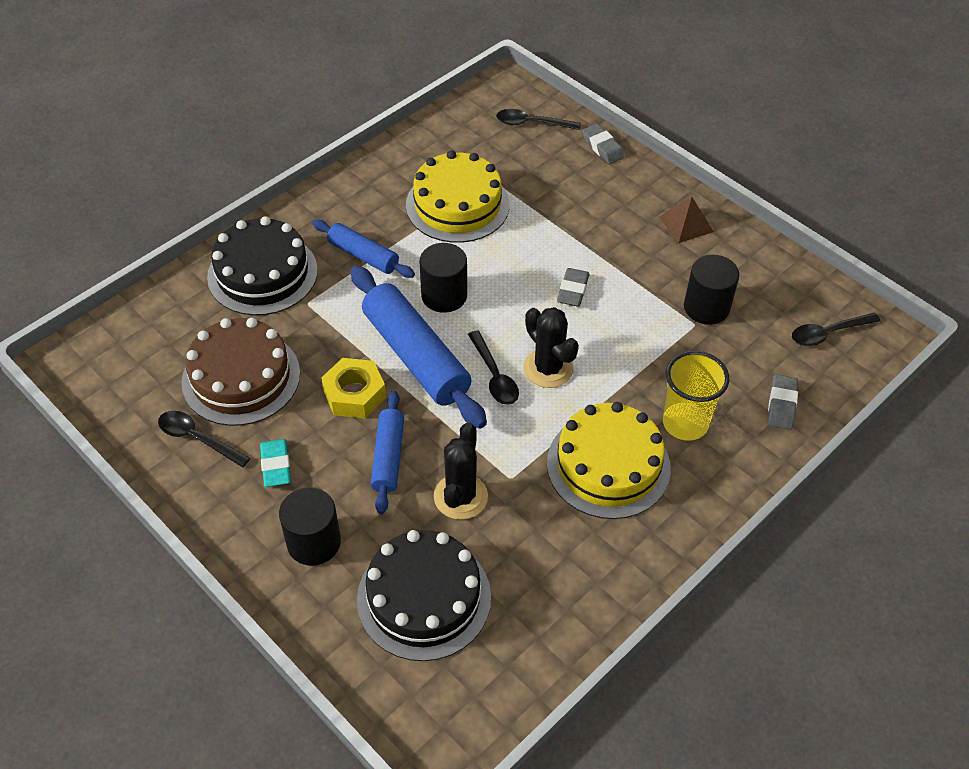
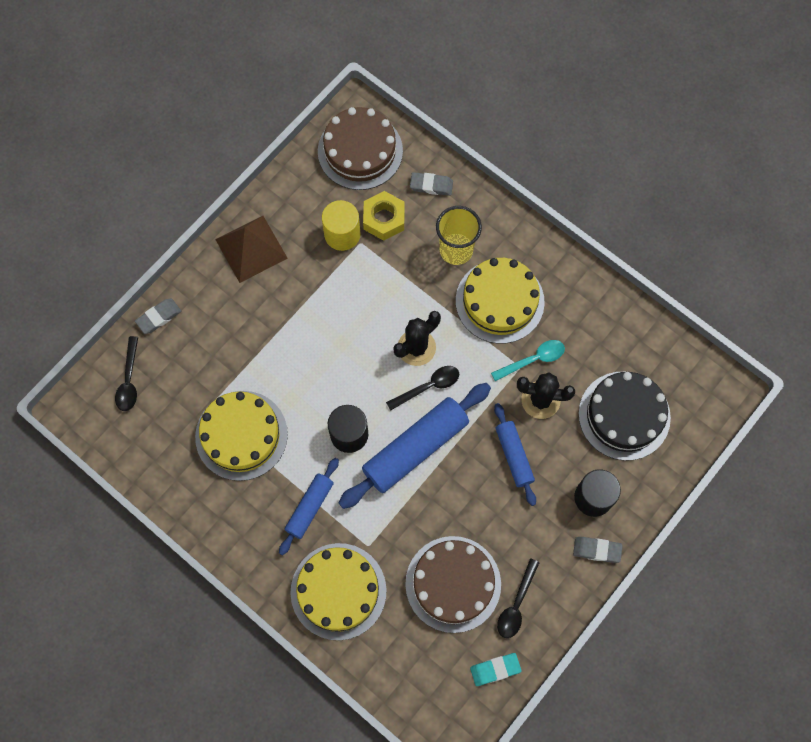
camera: 95 degrees left, 20 degrees up
black cake [207,216,318,315] -> yellow cake [290,543,387,640]
turquoise eraser [260,439,291,487] -> turquoise eraser moved to [470,653,521,686]
yellow nut [321,358,386,419] -> yellow nut moved to [363,191,405,241]
blue rolling pin [371,391,404,514] -> blue rolling pin turned 75 degrees clockwise [494,403,536,506]
grey eraser [557,268,590,307] -> grey eraser moved to [573,537,623,563]
brown pyramid [659,197,714,243] -> brown pyramid [215,216,288,283], size x1.61
black cylinder [684,255,739,325] -> yellow cylinder [322,200,361,251]
black spoon [792,313,880,346] -> brown cake [318,107,403,190]
none -> turquoise spoon [491,340,565,381]

